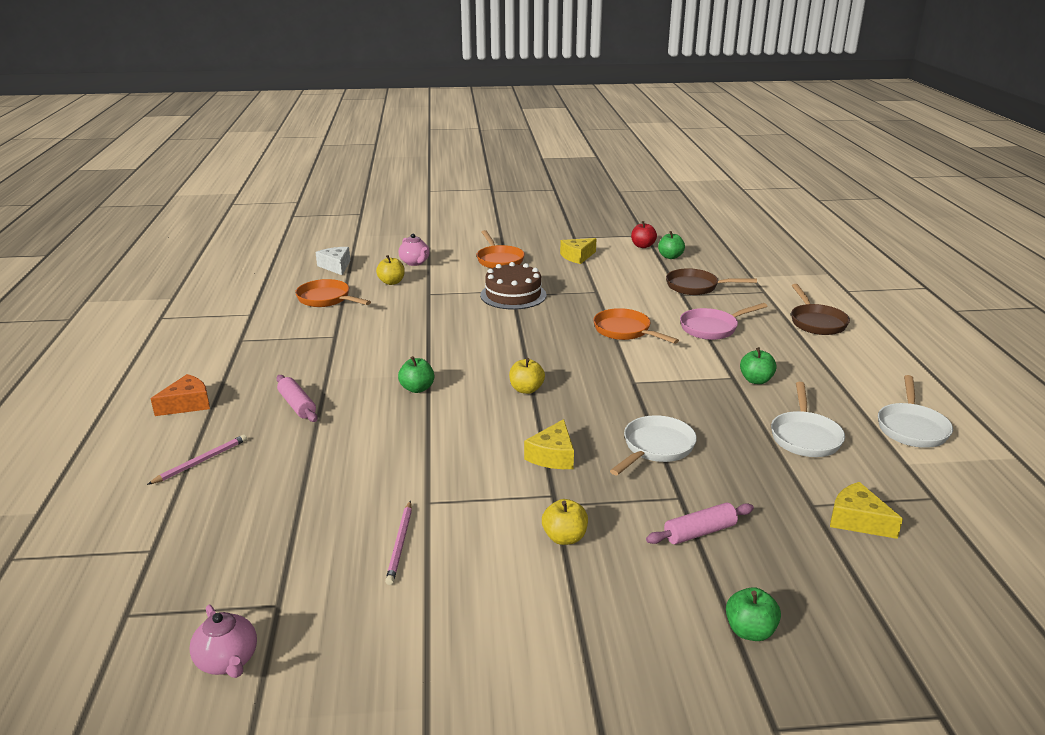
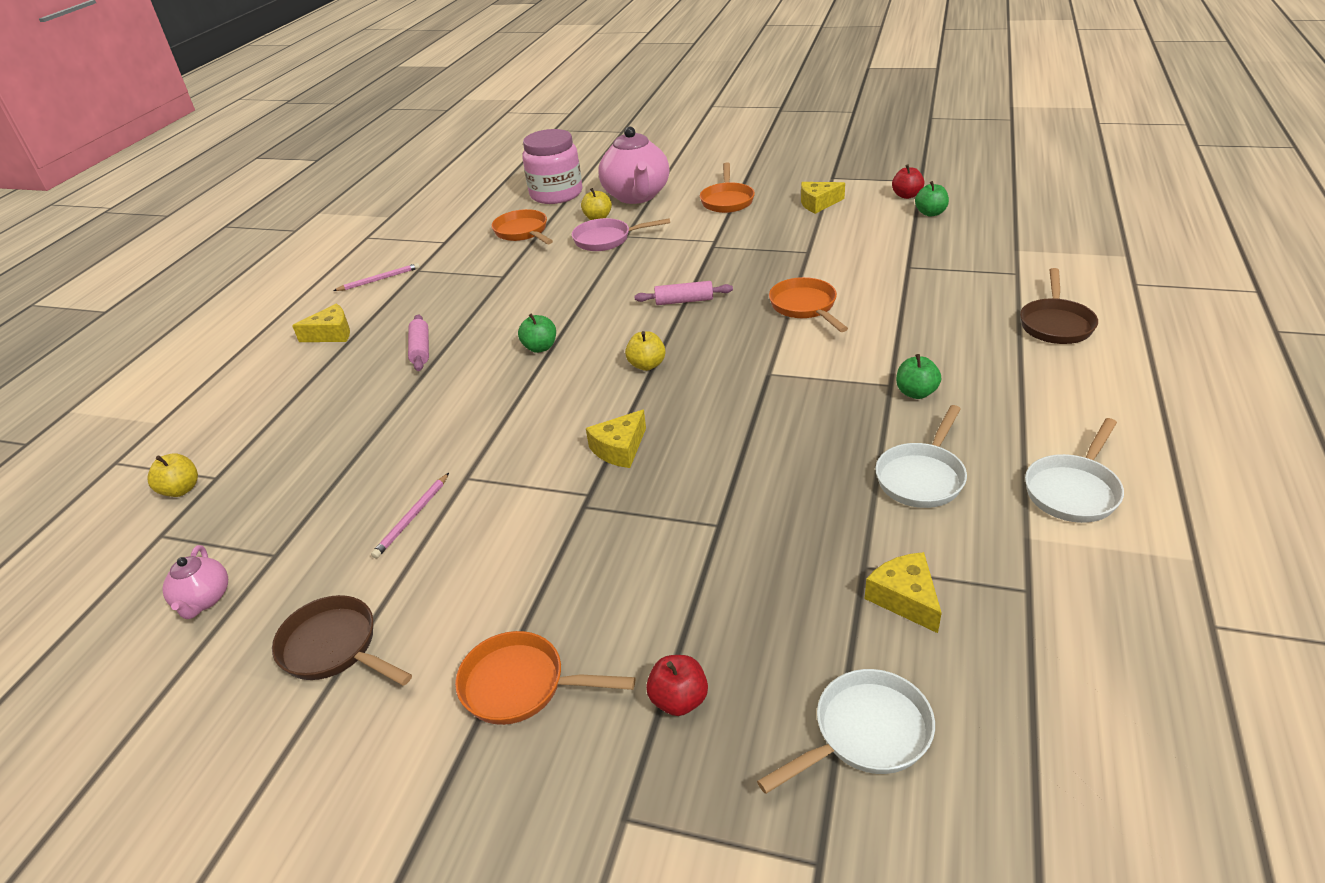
camera: 25 degrees right, 10 degrees up
pink pencil [147,435,247,485] -> pink pencil moved to [333,263,420,291]
orange cheese [151,374,210,416] -> yellow cheese [292,304,350,342]
white cheese [315,247,350,275] -> pink jar [522,129,582,204]
pink teapot [398,234,430,266] -> pink teapot [598,126,669,204], size x2.07
brown cake [480,262,546,310] -> none
yellow apple [542,499,588,545] -> yellow apple moved to [148,453,198,497]
white pan [610,415,697,475] -> white pan moved to [757,669,935,794]
pink rolling pin [646,503,754,544] -> pink rolling pin moved to [634,281,733,305]
brown pan [666,268,757,295] -> brown pan moved to [272,595,412,686]
pink pan [680,303,767,340] -> pink pan moved to [572,218,670,251]
green apple [726,587,781,641] -> red apple [646,655,708,716]
none -> orange pan [455,631,635,725]

